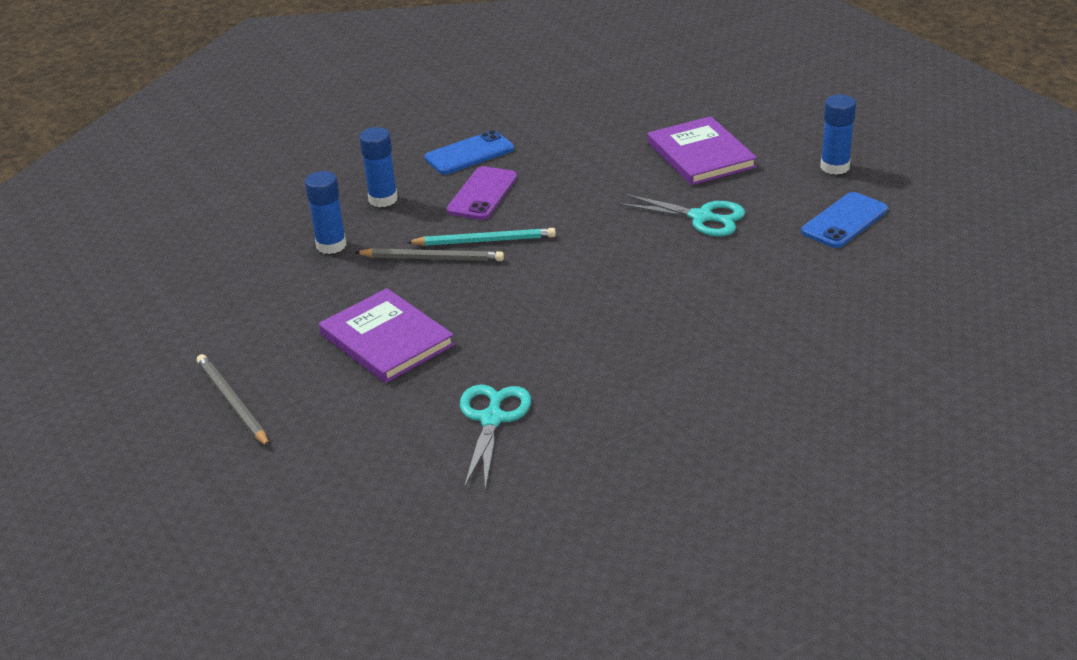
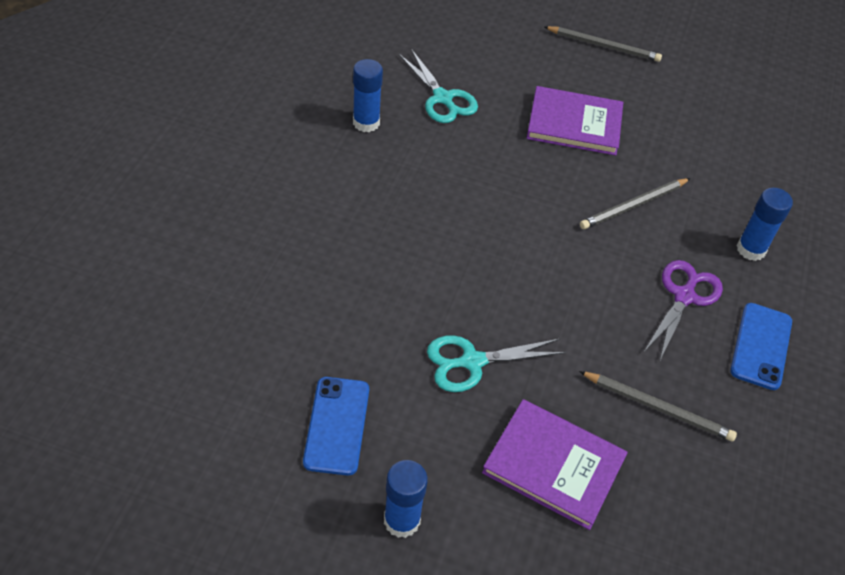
camera: 135 degrees right, 15 degrees up
blue glue stick [305,171,347,254] -> blue glue stick moved to [353,59,383,132]
turquoise pencil [406,228,556,246] -> none
purple phone [447,166,518,220] -> purple scissors [644,260,723,360]
none -> grey pencil [579,371,737,441]

